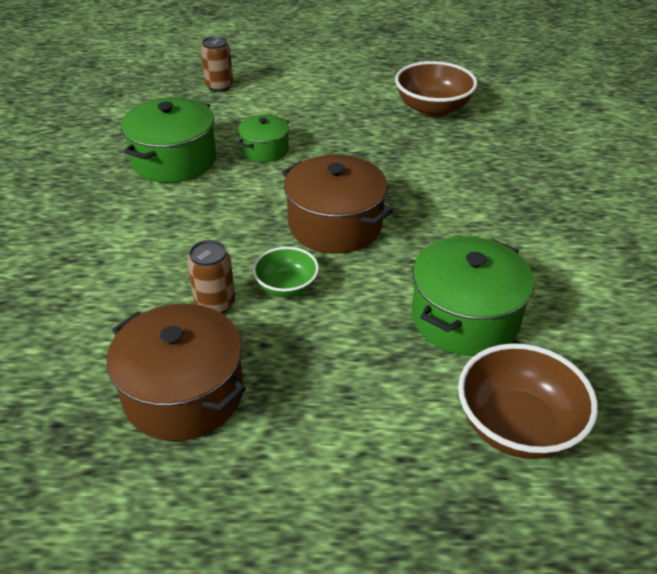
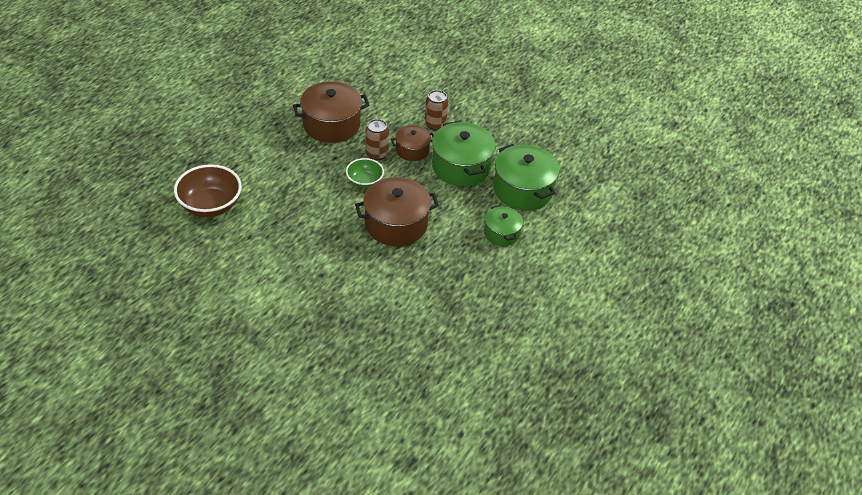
camera: 120 degrees right, 5 degrees up
brown can [201,36,233,92] -> brown can moved to [425,90,448,131]
brown bowl [395,61,478,118] -> none
green pot [412,236,534,356] -> green pot moved to [432,121,496,186]
none -> brown pot [391,125,434,161]

